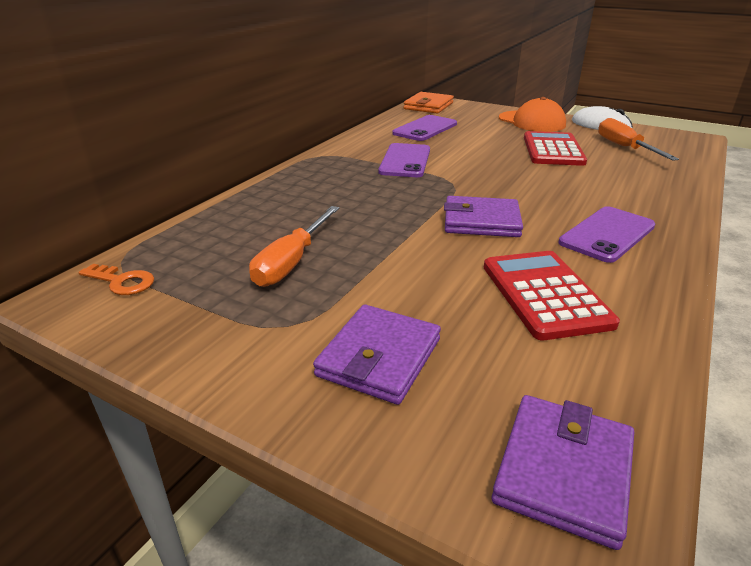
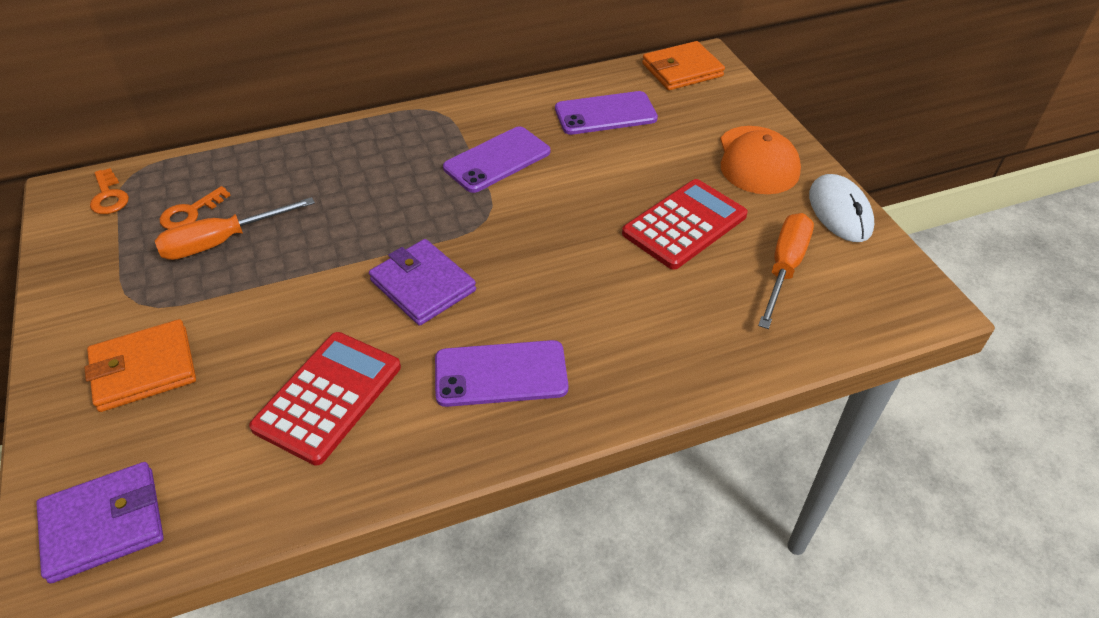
camera: 40 degrees right, 15 degrees up
purple wallet [313,304,441,405] -> orange wallet [84,319,196,412]
none -> orange key [159,186,231,229]

